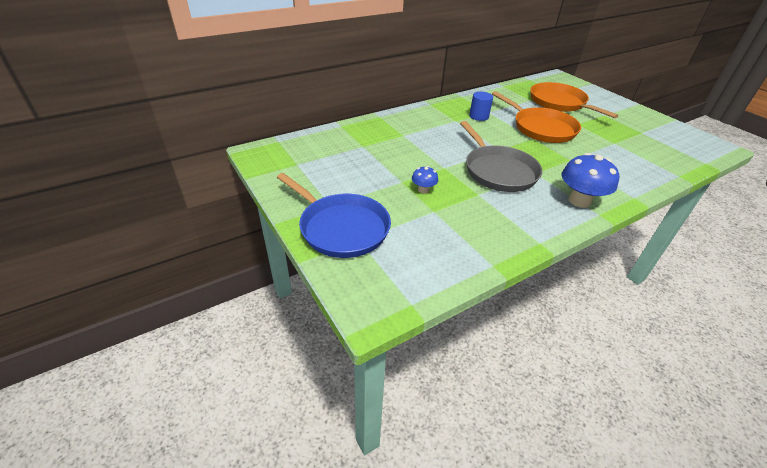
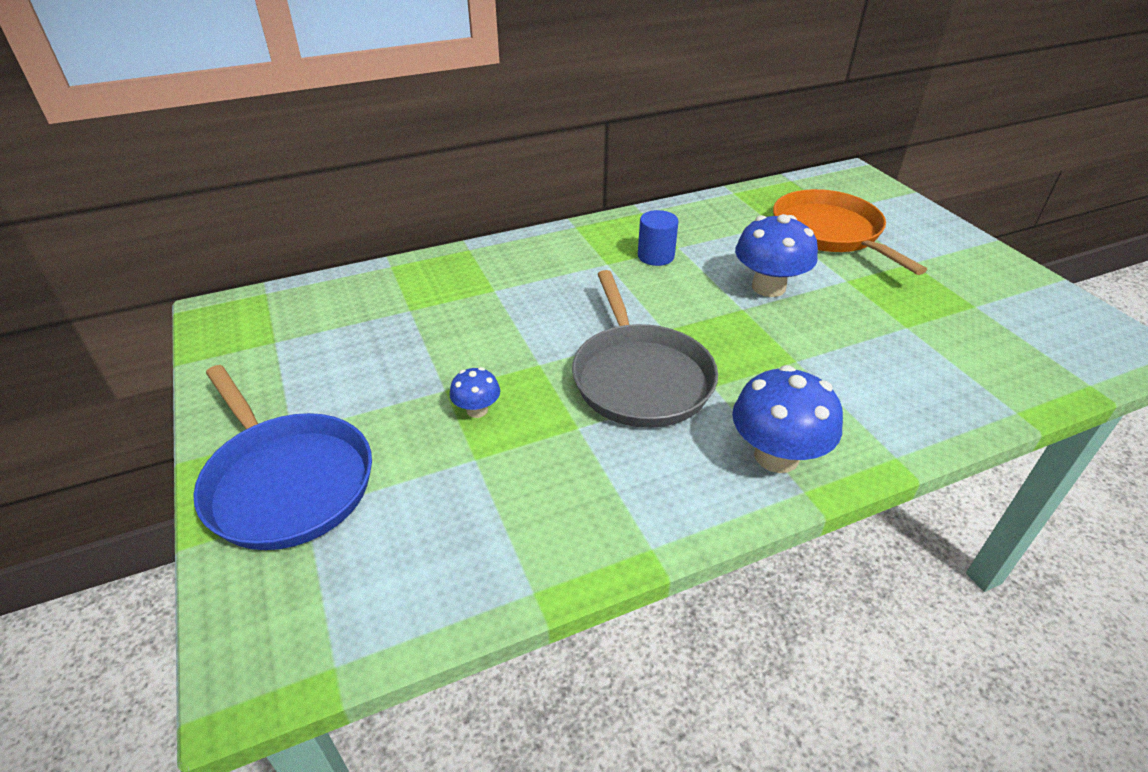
camera: 10 degrees right, 0 degrees up
orange pan [492,91,581,143] -> blue mushroom [735,214,818,297]

